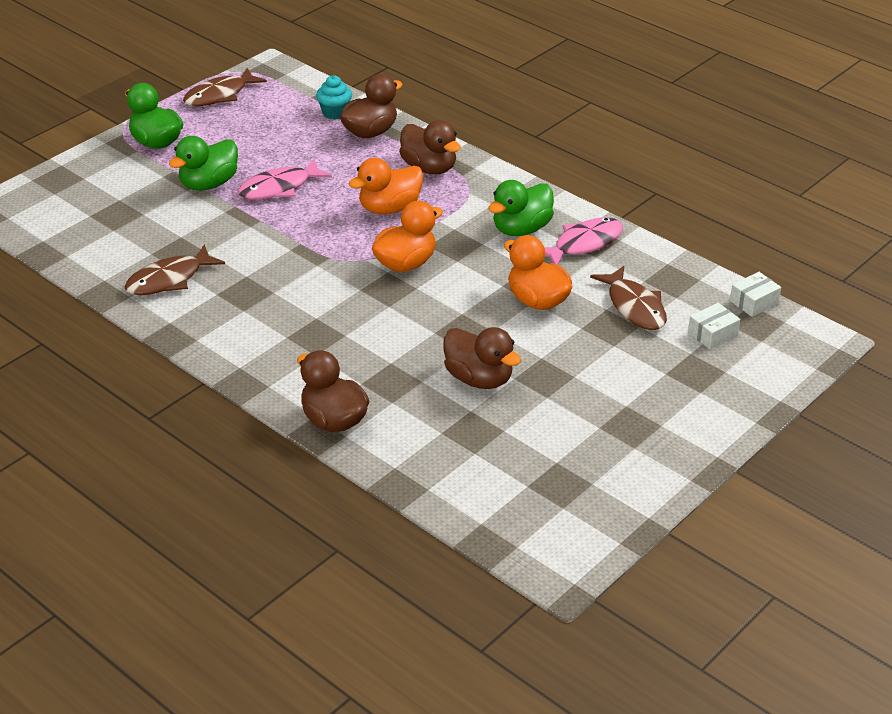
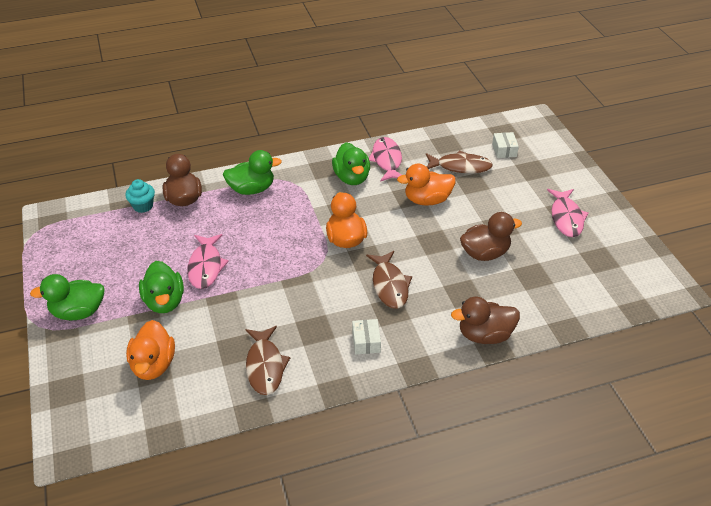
camera: 60 degrees left, 5 degrees up
brown fish [183,68,267,106] -> brown fish moved to [366,251,412,309]
orange duck [348,158,423,214] -> orange duck moved to [126,320,175,380]
brown duck [399,120,461,174] -> green duck [223,150,282,195]
white box [730,272,781,317] -> white box moved to [352,319,381,355]
none -> pink fish [547,189,589,237]

